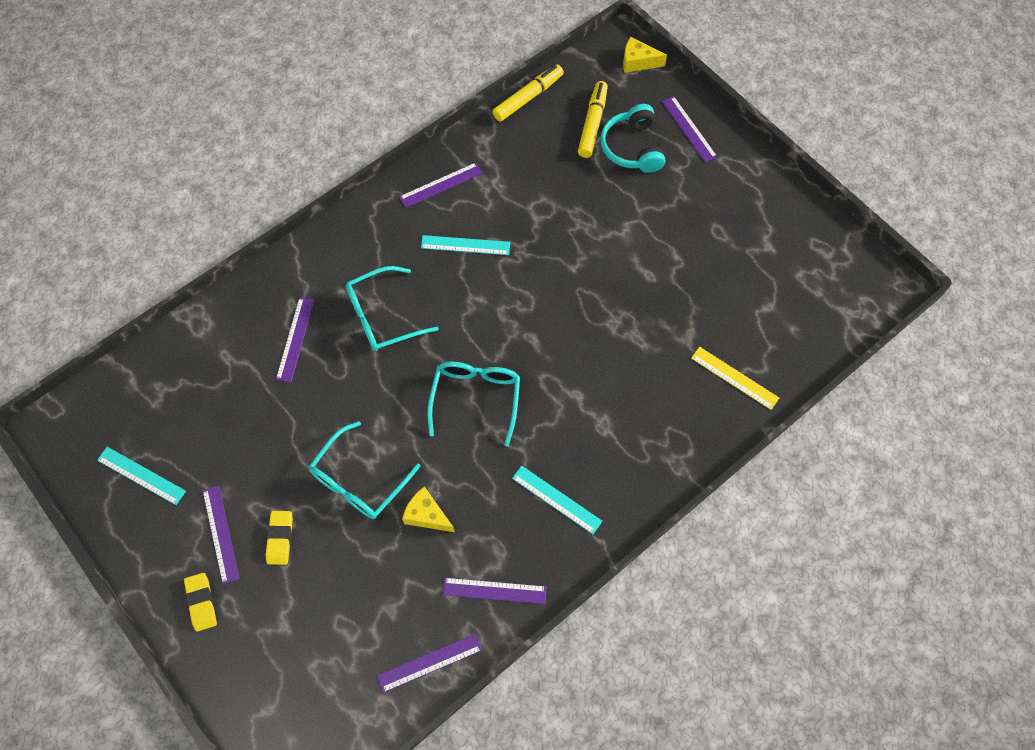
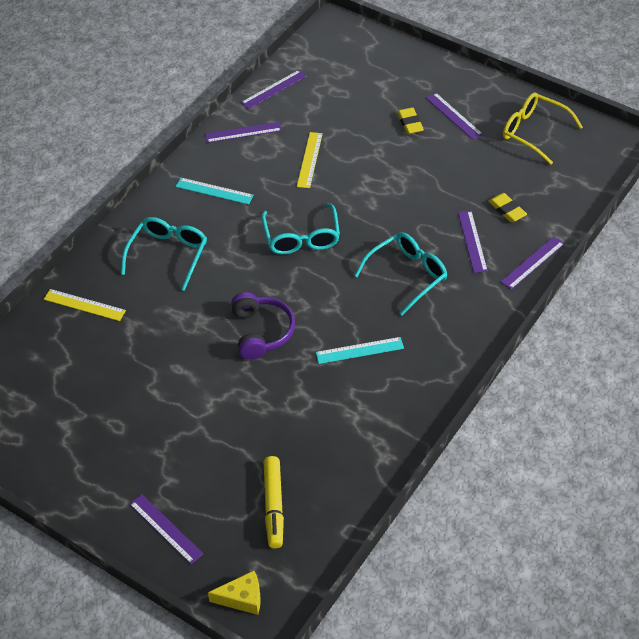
camera: 165 degrees right, 15 degrees down
turquoise ruler [97,447,186,505] -> yellow glasses [503,93,583,165]
yellow eraser [184,573,217,632] -> yellow eraser moved to [488,193,527,222]
turquoise glasses [309,421,421,519] -> turquoise glasses moved to [121,217,207,291]
purple ruler [399,163,483,208] -> purple ruler moved to [501,236,565,290]
yellow cheese [402,486,455,532] -> yellow ruler [297,132,323,188]
yellow marker [492,64,564,122] -> none
turquoise headphones [600,104,665,173] -> none
none -> purple headphones [231,292,295,360]

